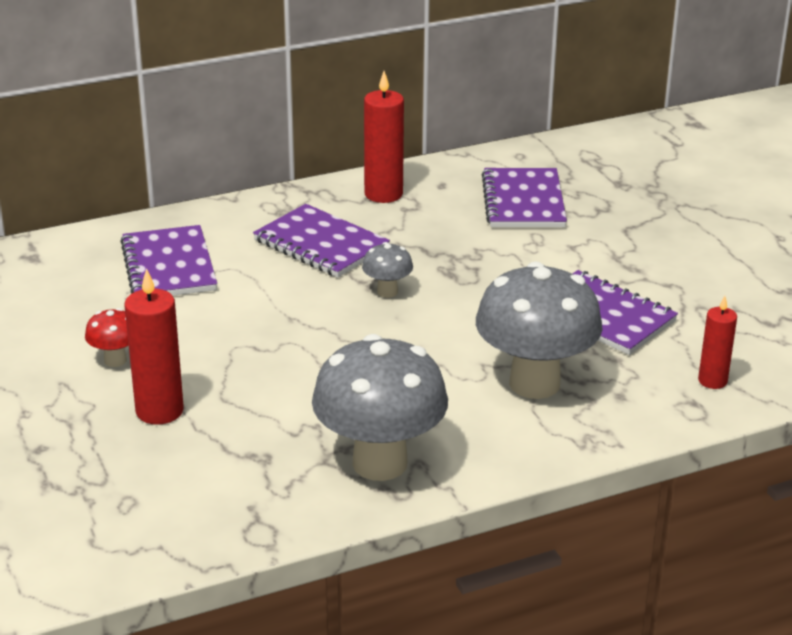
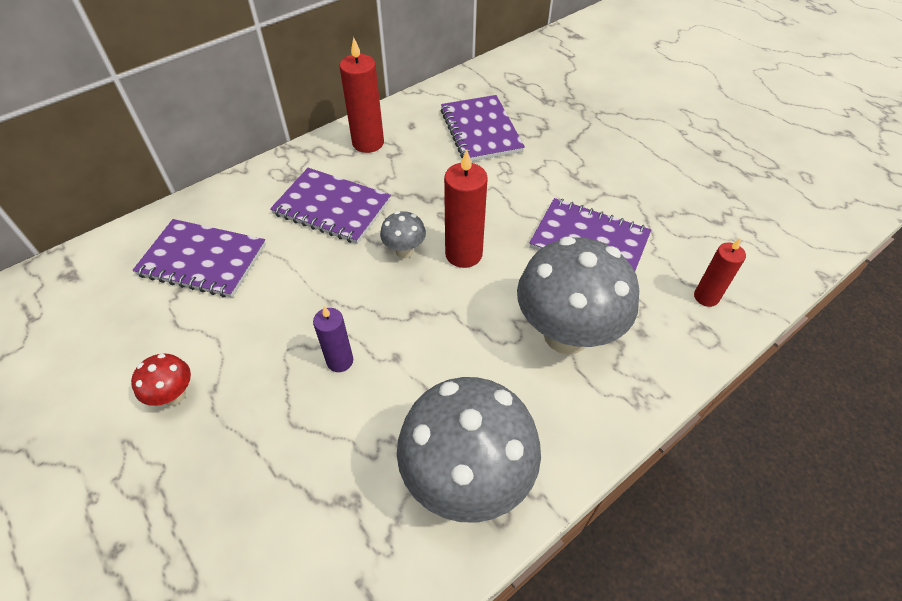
camera: 15 degrees left, 20 degrees up
purple notebook [120,225,217,296] -> purple notebook turned 45 degrees counterclockwise [132,219,266,298]
red candle [125,268,184,425] -> red candle moved to [444,150,488,268]
none -> purple candle [313,306,353,372]

